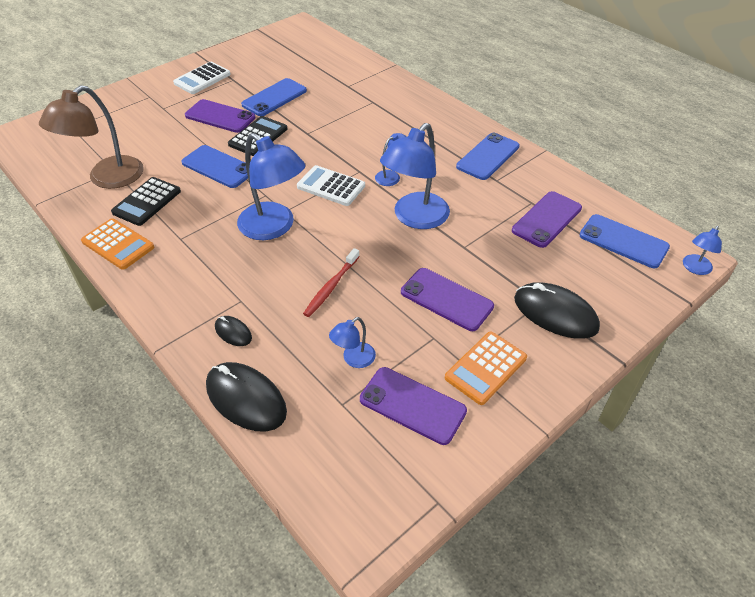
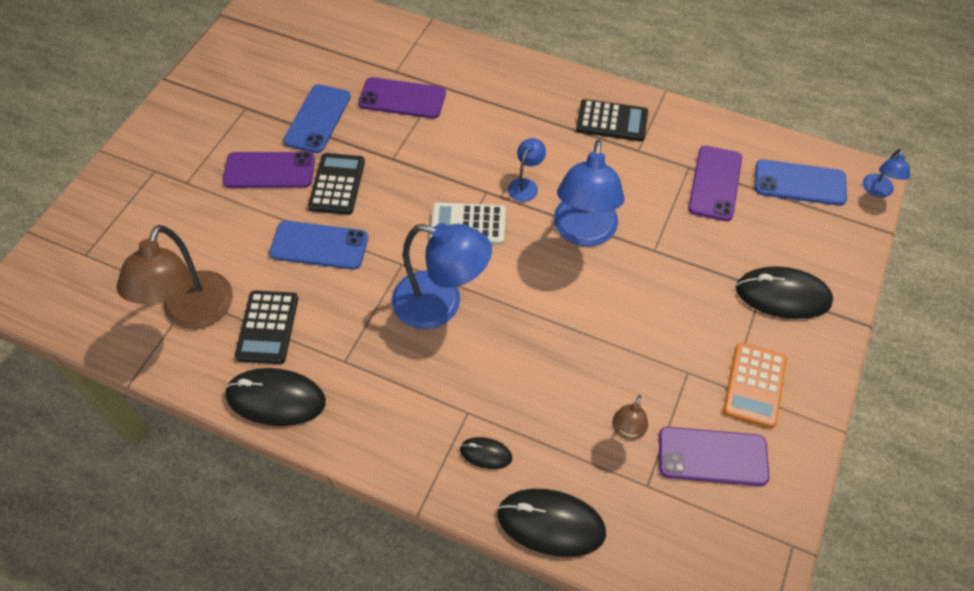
camera: 25 degrees left, 10 degrees up
orange calculator [81,219,154,270] -> black mouse [225,368,326,426]
white calculator [173,62,231,94] -> none
red toothbrush [303,248,360,317] -> none
blue lamp [329,317,376,368] -> brown lamp [612,395,648,440]
purple phone [401,268,494,331] -> purple phone moved to [358,77,446,119]
blue phone [456,133,520,180] -> black calculator [576,99,648,141]

